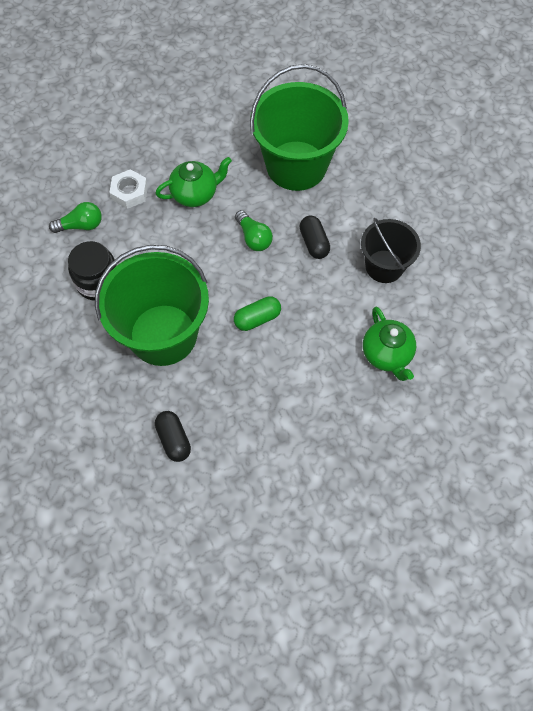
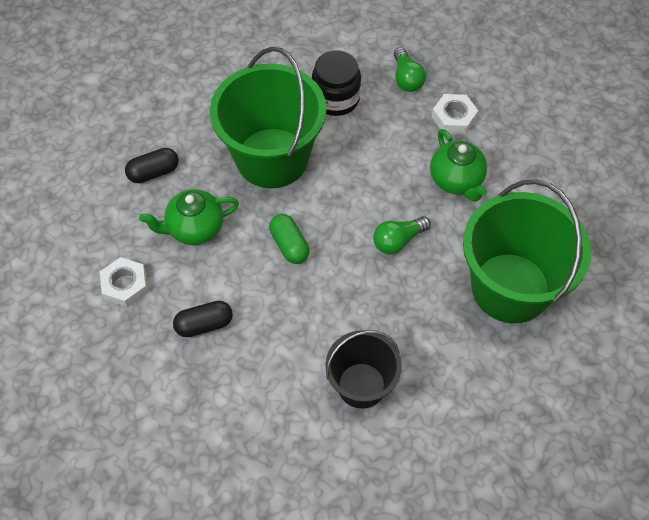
camera: 90 degrees right, 5 degrees down
black capsule [300,216,330,259] -> black capsule moved to [173,301,233,337]
green teapot [363,307,416,381] -> green teapot moved to [139,189,239,245]
none -> white nut [100,257,148,308]

